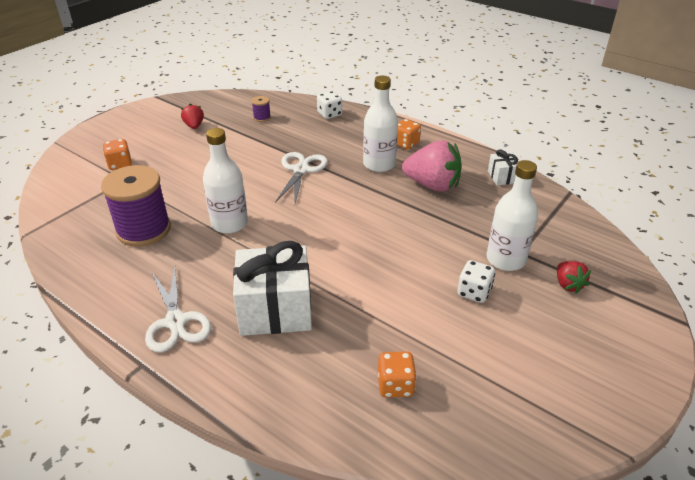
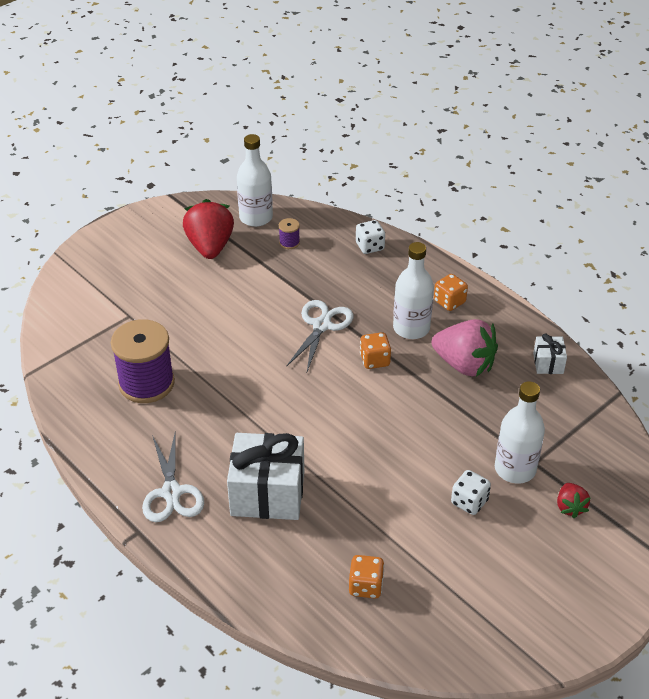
camera: 10 degrees right, 5 degrees up
orange dice [103,139,132,170] -> orange dice moved to [360,332,391,369]
red strawberry [181,103,204,129] -> red strawberry [183,199,234,259], size x1.95
white bottle [203,128,248,234] -> white bottle moved to [237,134,273,227]

